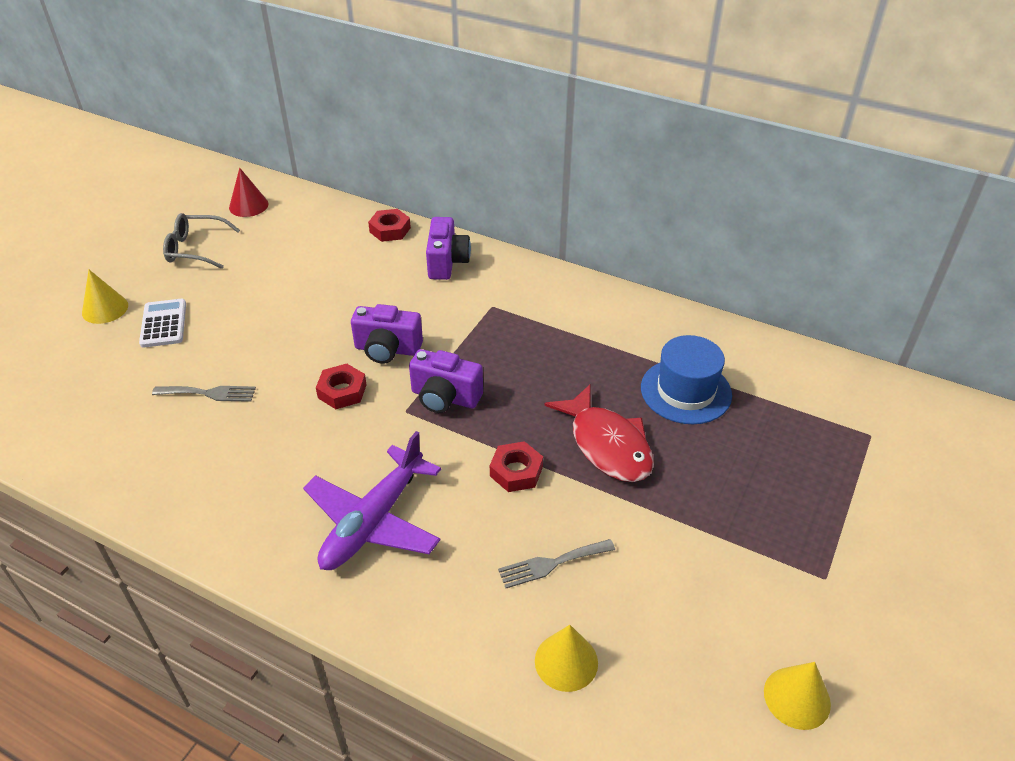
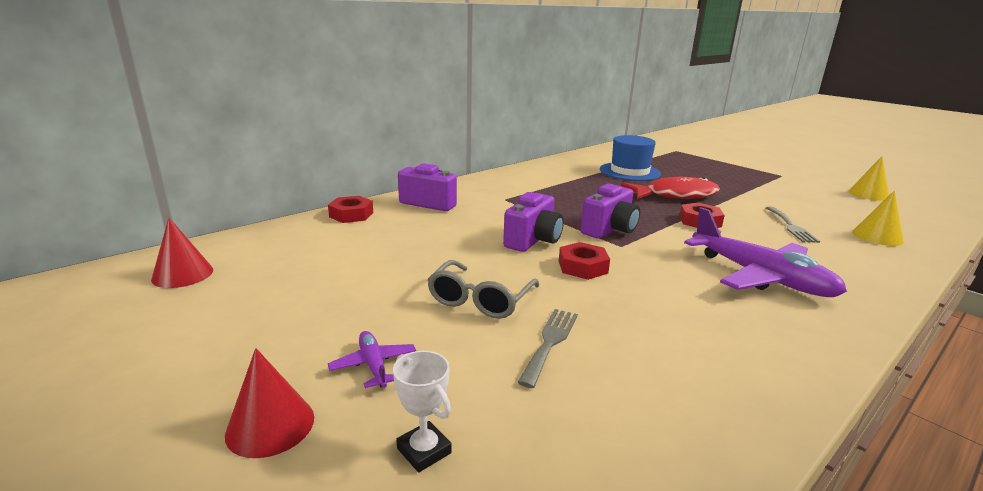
camera: 70 degrees left, 20 degrees down
yellow cone [82,270,128,324] -> red cone [225,348,314,458]
white calculator [139,299,186,348] -> purple plane [328,331,416,388]
grey glasses [163,213,240,269] -> grey glasses moved to [427,260,539,319]
none -> white trophy [393,351,452,473]

